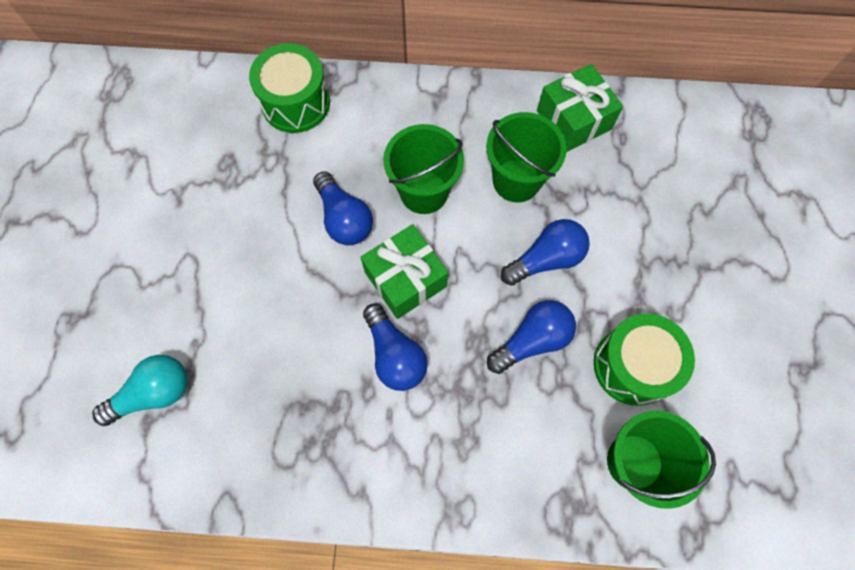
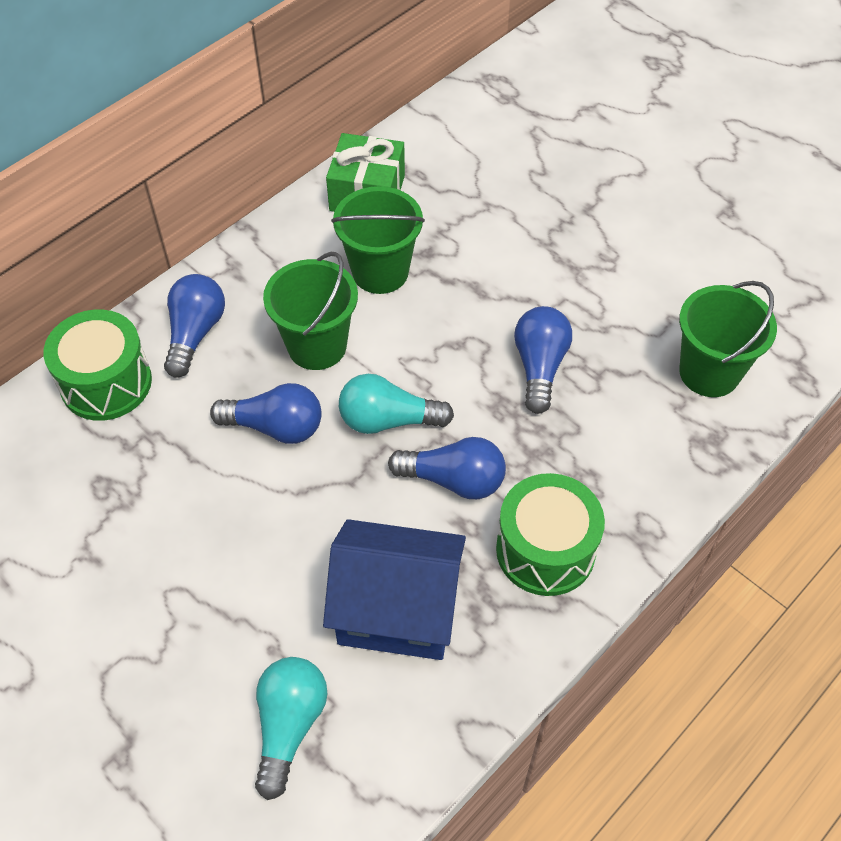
camera: 50 degrees left, 15 degrees down
green gift [360,224,448,319] -> turquoise light bulb [339,374,454,434]
blue light bulb [501,219,590,286] -> blue light bulb moved to [164,274,225,378]
green drum [594,313,695,406] -> green drum moved to [496,473,605,596]
none -> blue house [323,519,466,660]

